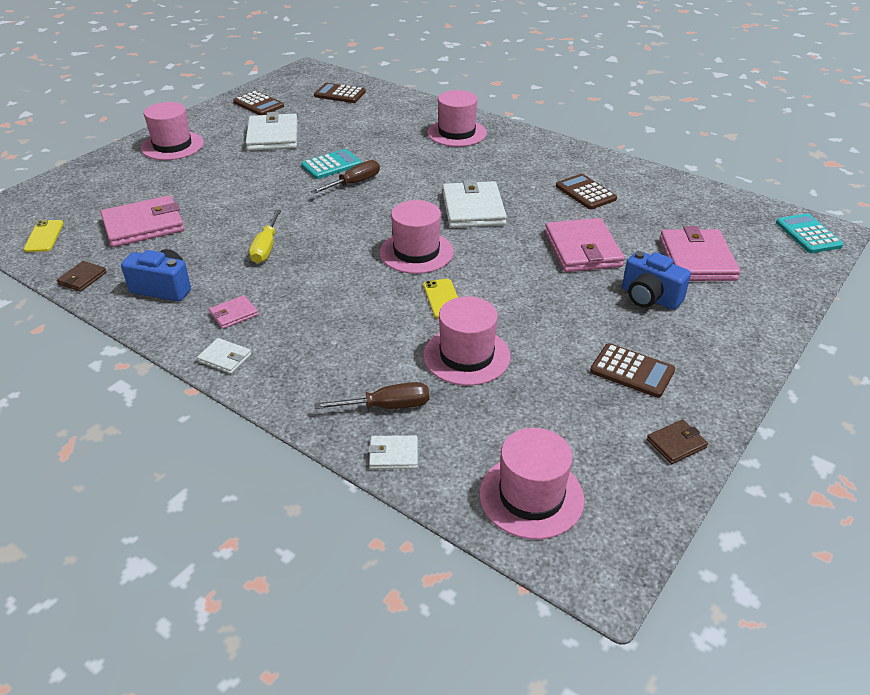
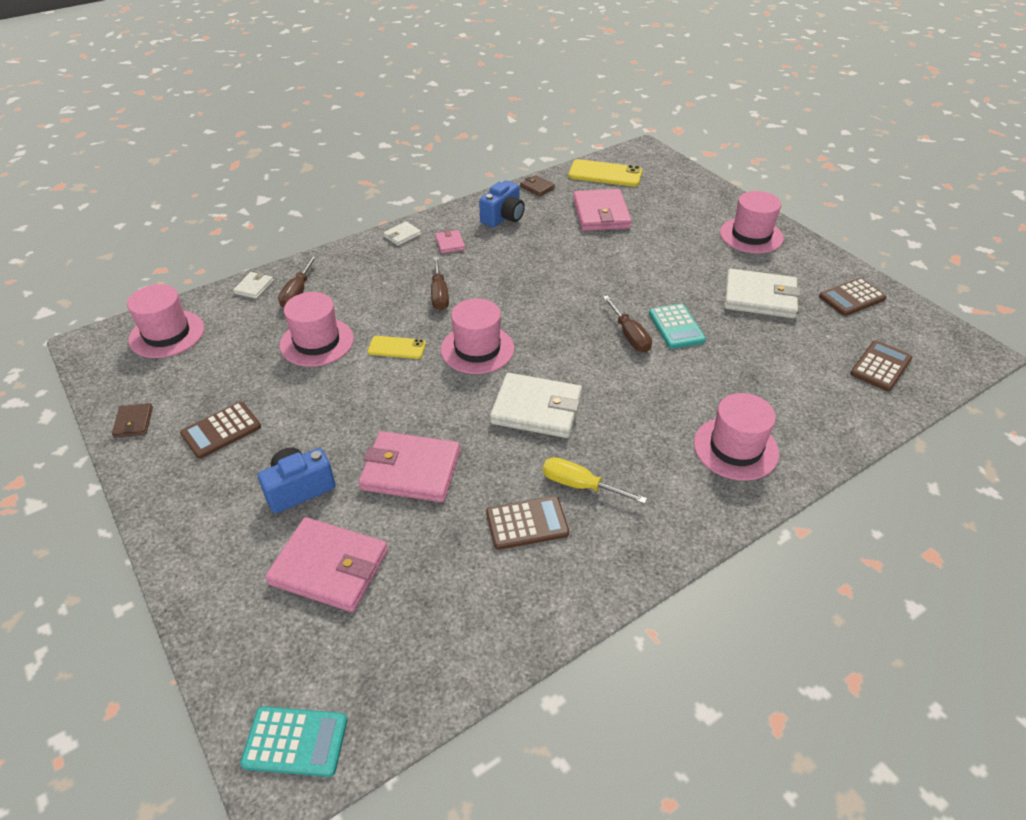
camera: 110 degrees right, 5 degrees up
yellow phone [24,220,64,252] -> yellow phone [568,159,642,187], size x1.68
yellow screwdriver [249,210,281,263] -> yellow screwdriver moved to [543,457,647,504]
none -> brown screwdriver [431,257,449,311]

